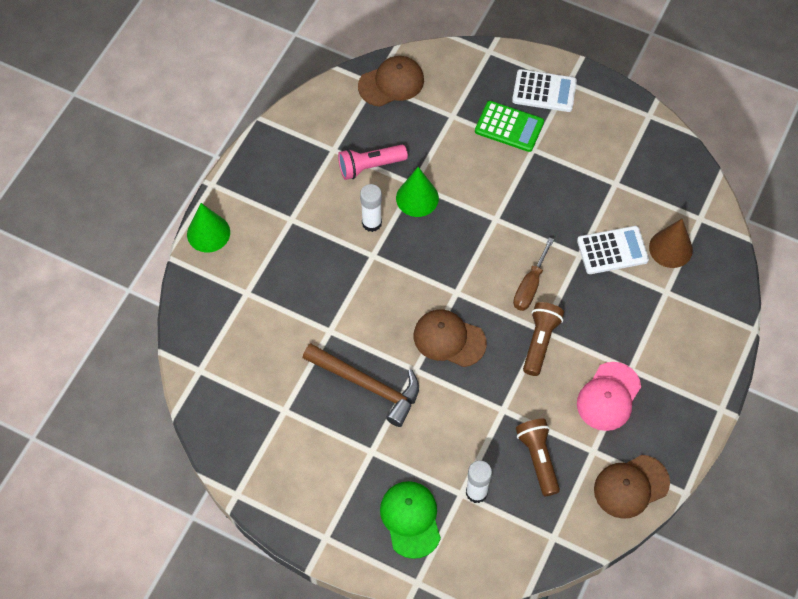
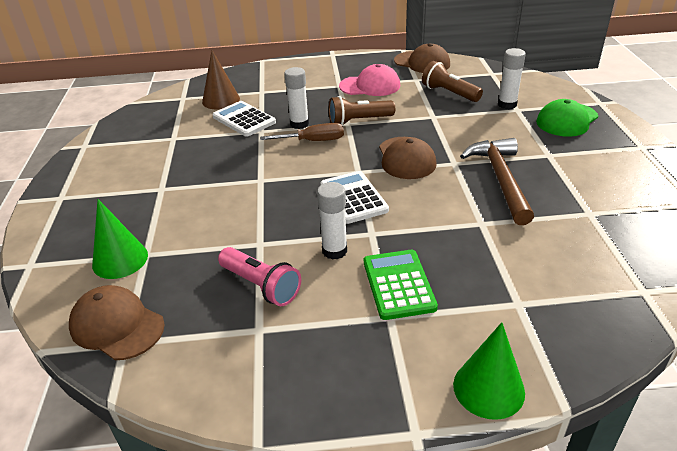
camera: 120 degrees left, 25 degrees down
green cone [396,167,439,217] -> green cone moved to [92,199,148,279]
green calculator [475,101,544,152] -> green calculator moved to [364,250,438,320]
white calculator [512,69,577,112] -> white calculator moved to [320,171,389,224]
brown flashlight [516,419,560,496] -> brown flashlight turned 90 degrees clockwise [422,61,483,102]
none -> white glue stick [284,67,309,129]

